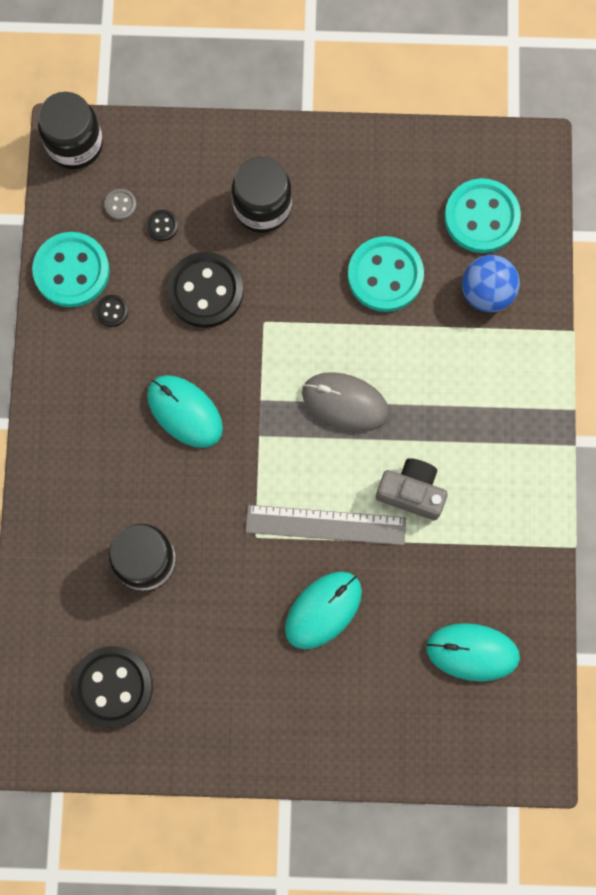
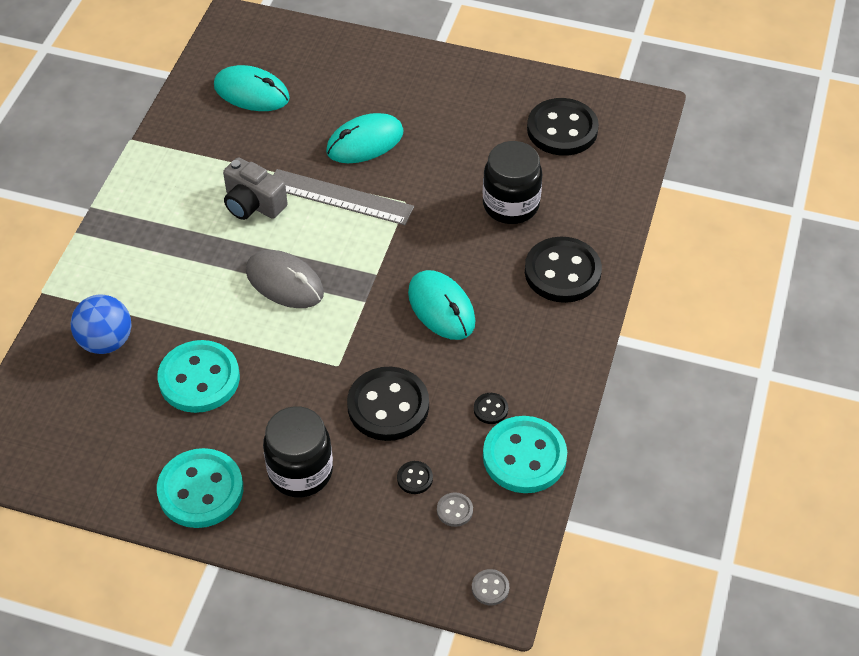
camera: 165 degrees left, 25 degrees down
black jar [38,92,103,170] -> grey button [472,569,509,605]
turquoise button [444,178,521,253] -> turquoise button moved to [157,448,243,528]
none -> black button [525,237,602,303]

